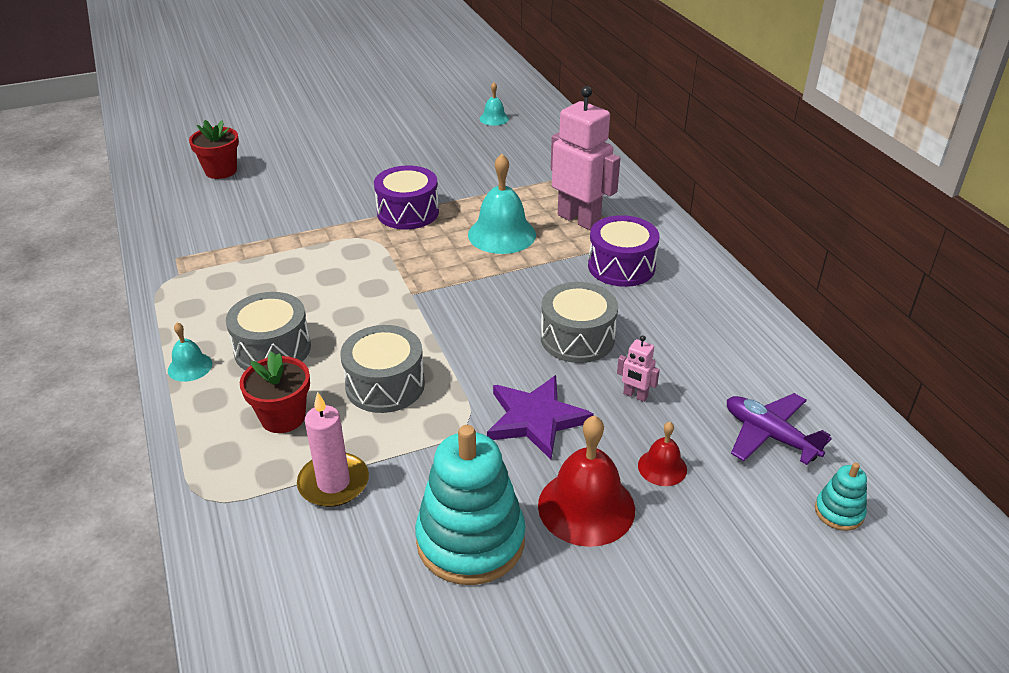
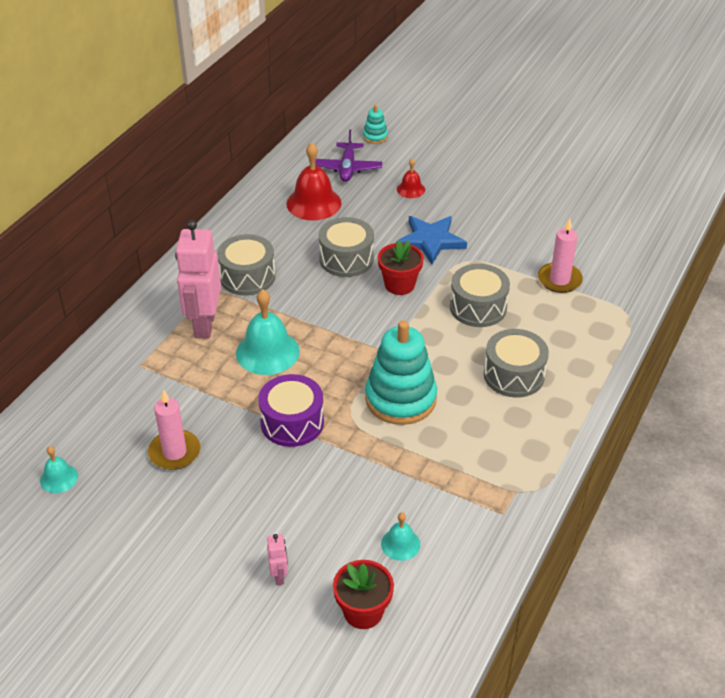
camera: 130 degrees left, 5 degrees up
turquoise bell [168,323,212,382] -> turquoise bell moved to [381,512,420,561]
red flower pot [240,352,310,433] -> red flower pot moved to [378,240,424,295]
turquoise stacking toy [415,425,526,585] -> turquoise stacking toy moved to [365,320,437,425]
purple star [487,375,594,460] -> blue star [396,216,467,264]
red bell [538,415,635,547] -> red bell moved to [286,142,342,221]
purple drum [588,215,660,287] -> grey drum [217,234,275,296]
pink robot [617,335,660,402] -> pink robot moved to [267,534,288,585]
none -> pink candle [148,389,200,470]

